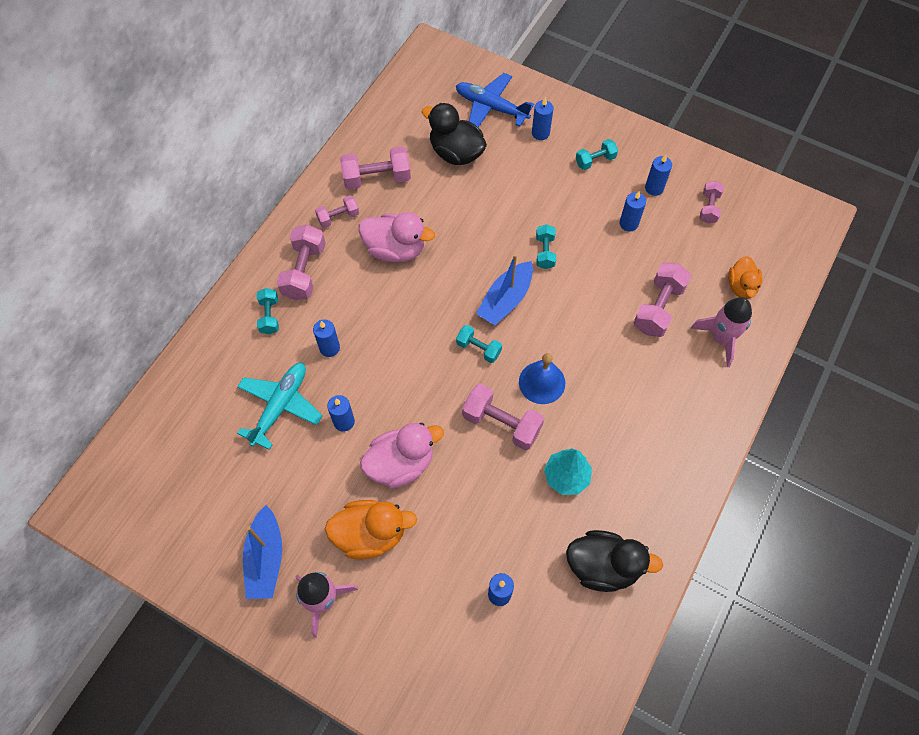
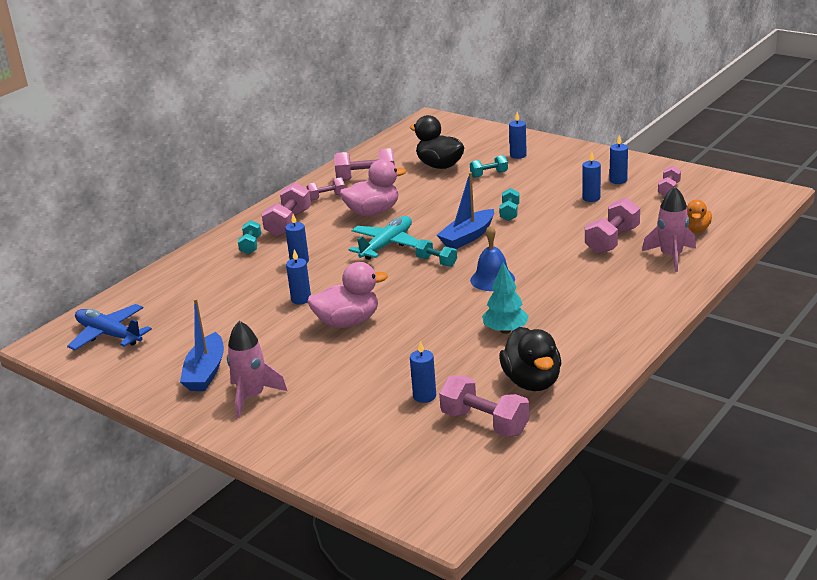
camera: 10 degrees right, 35 degrees down
turquoise plane [237,363,323,450] -> turquoise plane moved to [349,216,419,260]
orange duck [325,500,417,559] -> none
pink duck [359,212,435,262] -> pink duck turned 45 degrees counterclockwise [340,159,406,216]
blue plane [456,73,534,127] -> blue plane moved to [67,304,152,350]
pink dumbbell [462,384,544,450] -> pink dumbbell moved to [439,375,530,437]
black duck [566,530,663,592] -> black duck turned 60 degrees clockwise [499,327,561,391]
turquoise dumbbell [576,139,618,170] -> turquoise dumbbell moved to [470,155,508,178]

